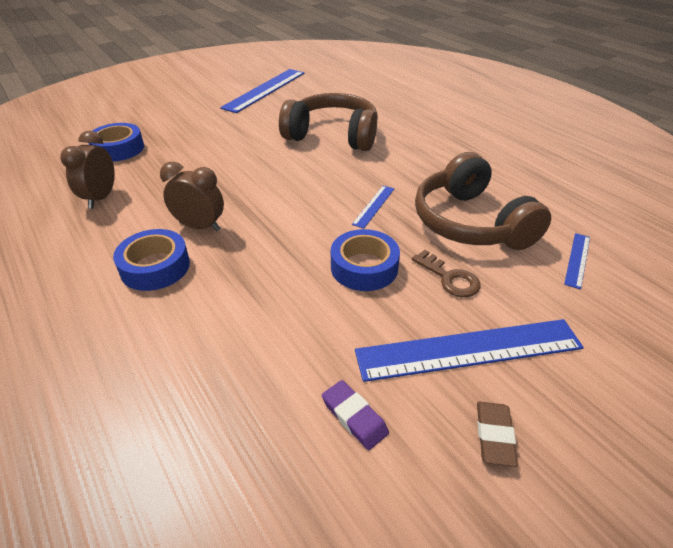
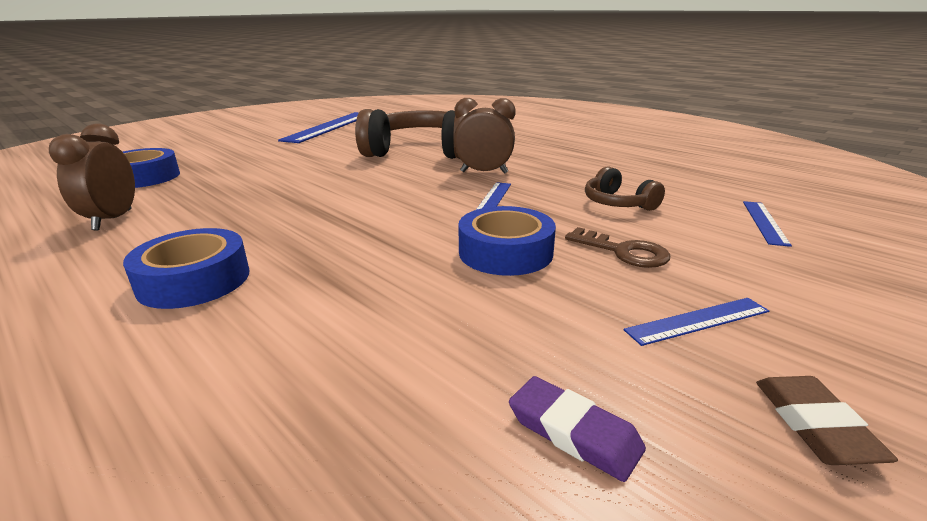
camera: 10 degrees left, 15 degrees down
brown clock [160,162,224,231] -> brown clock moved to [454,98,516,174]
blue ruler [355,319,584,382] -> blue ruler [624,298,769,346], size x0.47
brown headphones [415,152,551,250] -> brown headphones [585,166,665,211], size x0.47

